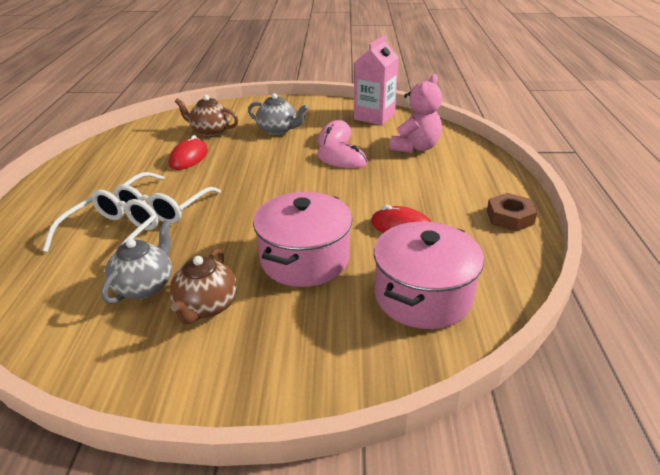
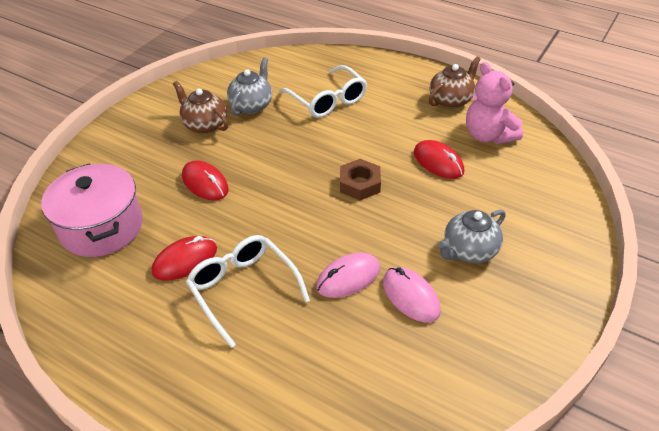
camera: 120 degrees right, 10 degrees up
grey teapot [101,220,172,304] -> grey teapot turned 120 degrees counterclockwise [227,57,272,115]
white glasses [113,172,221,224] -> white glasses moved to [186,235,310,348]
brown teapot [175,95,238,137] -> brown teapot moved to [429,57,481,109]
pink pot [253,192,352,287] -> red mouse [182,161,229,200]
pink carton [354,35,399,125] -> none
pink teddy bear [390,74,442,153] -> pink teddy bear moved to [466,62,523,144]
brown nut [487,193,538,231] -> brown nut moved to [340,159,381,200]

